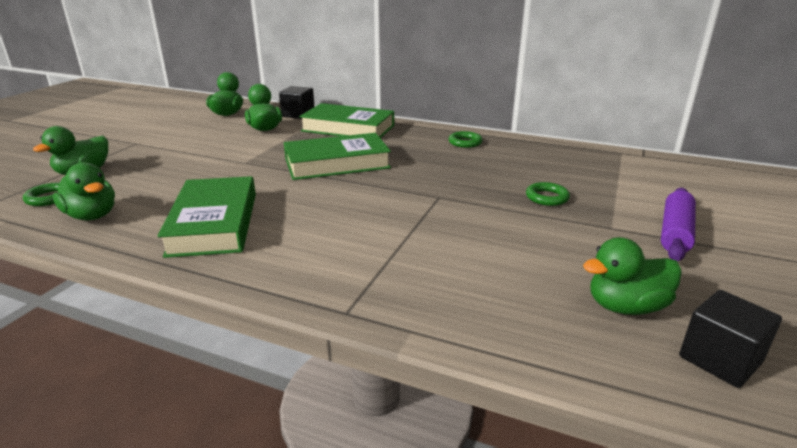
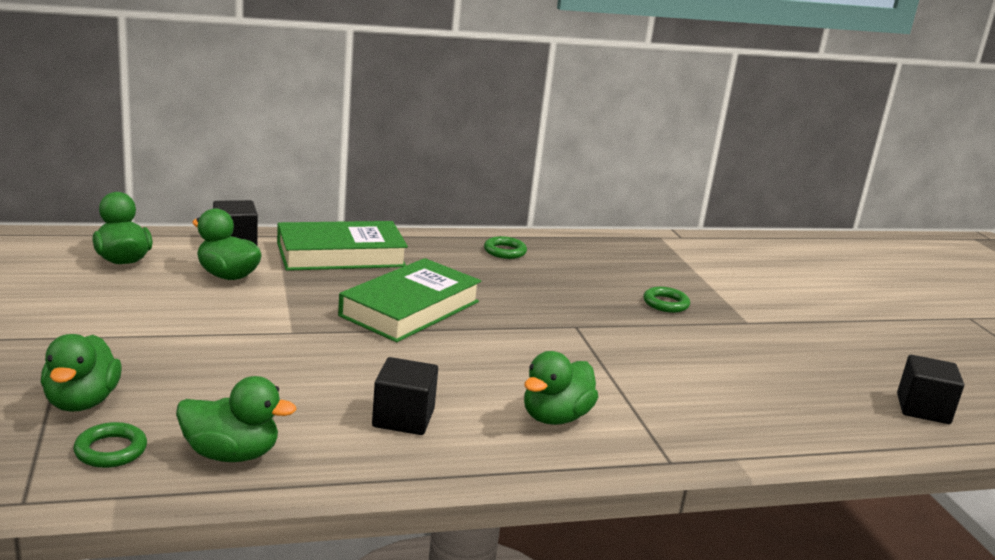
camera: 40 degrees left, 5 degrees down
green book [158,176,256,258] -> black cube [372,357,438,435]
green duck [583,237,682,315] -> green duck moved to [524,351,598,425]
purple rolling pin [661,188,696,261] -> none

